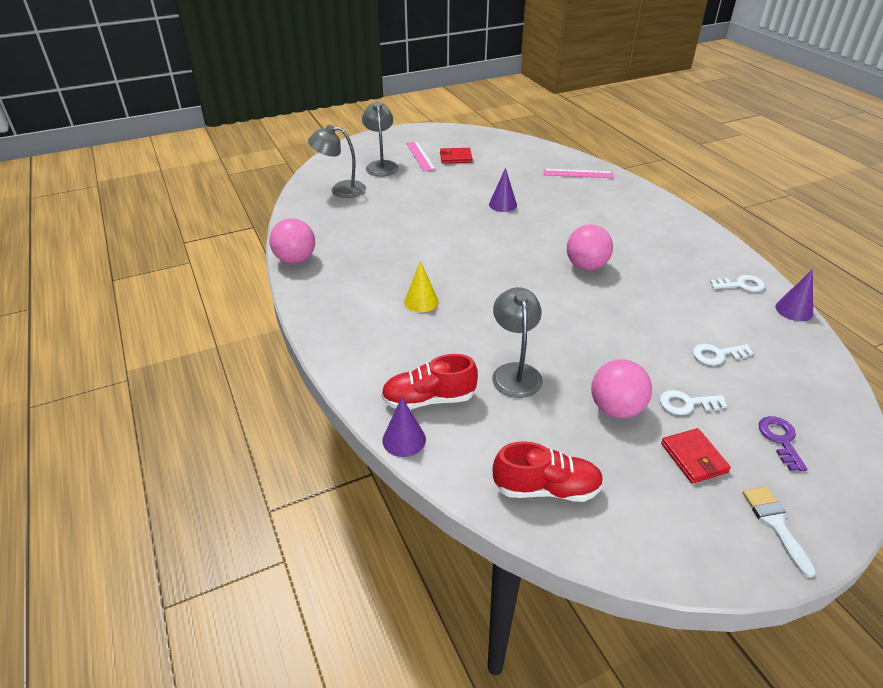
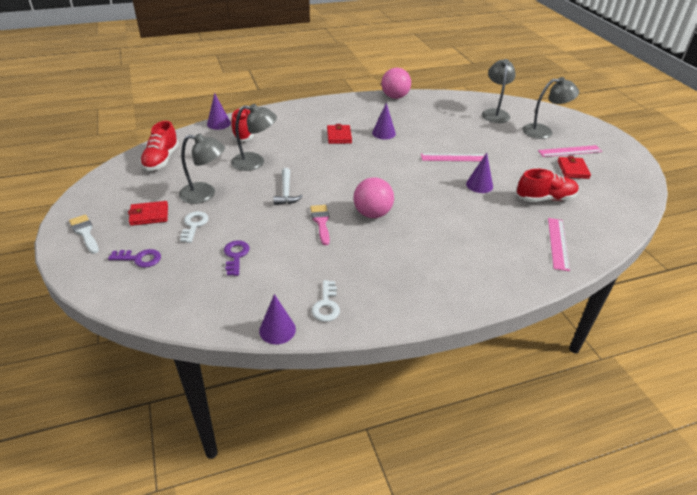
camera: 95 degrees right, 0 degrees up
yellow cone [404,261,439,312] -> red wallet [327,124,352,144]
pink ball [591,359,652,418] -> grey lamp [179,134,225,204]
white key [693,344,754,365] -> purple key [224,240,249,276]
white brush [743,487,816,578] -> white brush turned 120 degrees counterclockwise [69,214,99,254]
none -> white hammer [273,168,303,205]
none -> pink brush [310,205,330,245]
none -> purple cone [372,103,396,139]
none -> pink ruler [421,153,485,161]
none -> red shoe [517,169,579,202]

